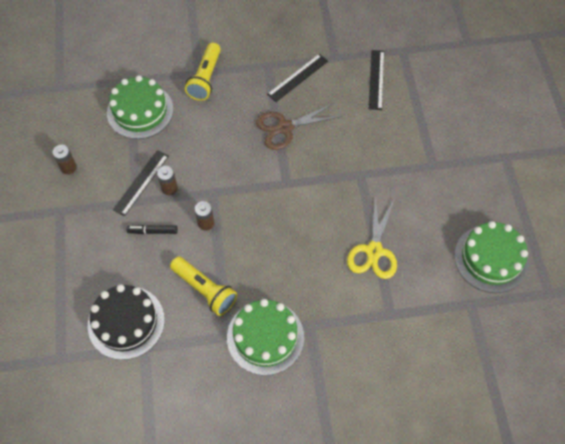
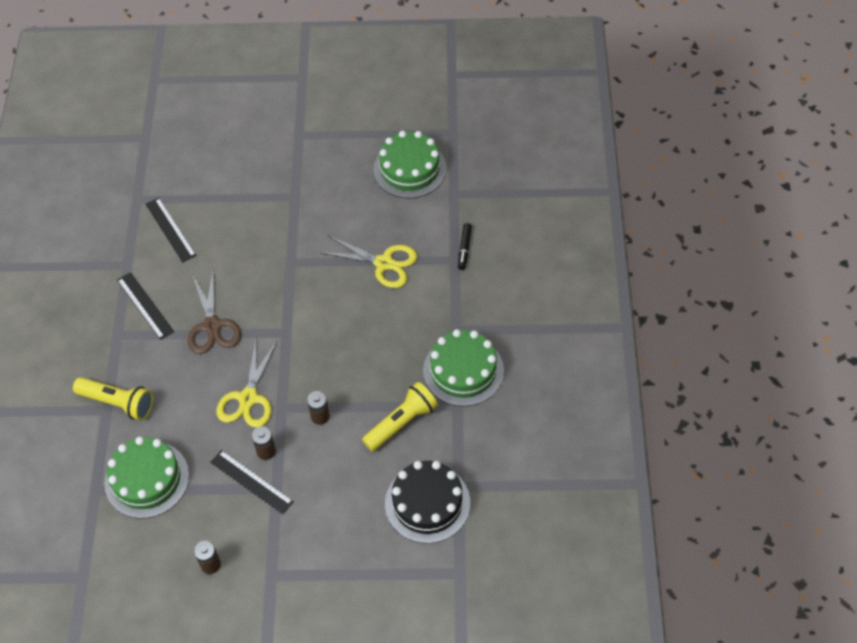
camera: 80 degrees left, 5 degrees down
black marker [127,225,178,234] -> black marker moved to [458,223,472,270]
black ruler [369,50,384,110] -> black ruler turned 45 degrees clockwise [146,198,196,262]
none -> yellow scissors [216,340,277,428]

